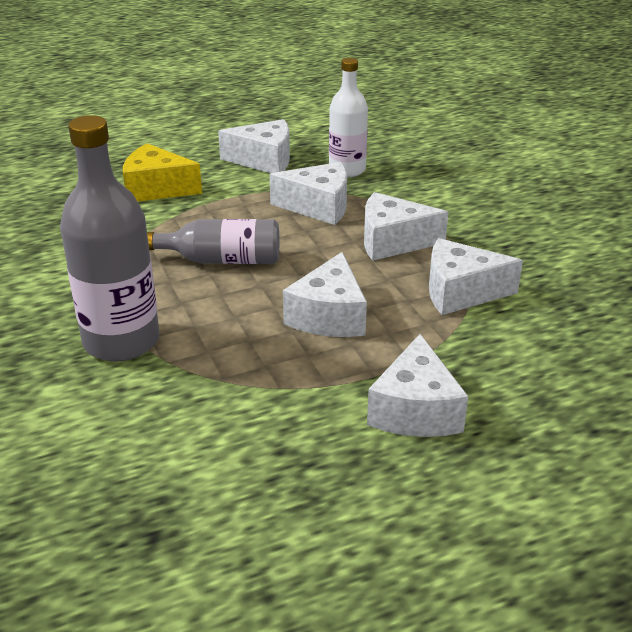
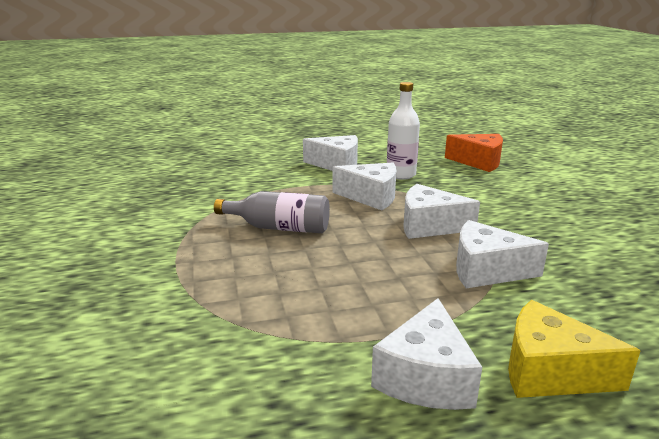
camera: 10 degrees right, 10 degrees down
grey bottle [60,115,160,361] -> none
yellow cheese [123,143,202,202] -> yellow cheese moved to [508,300,641,398]
white cheese [283,252,367,337] -> none
none -> orange cheese [445,134,503,172]

